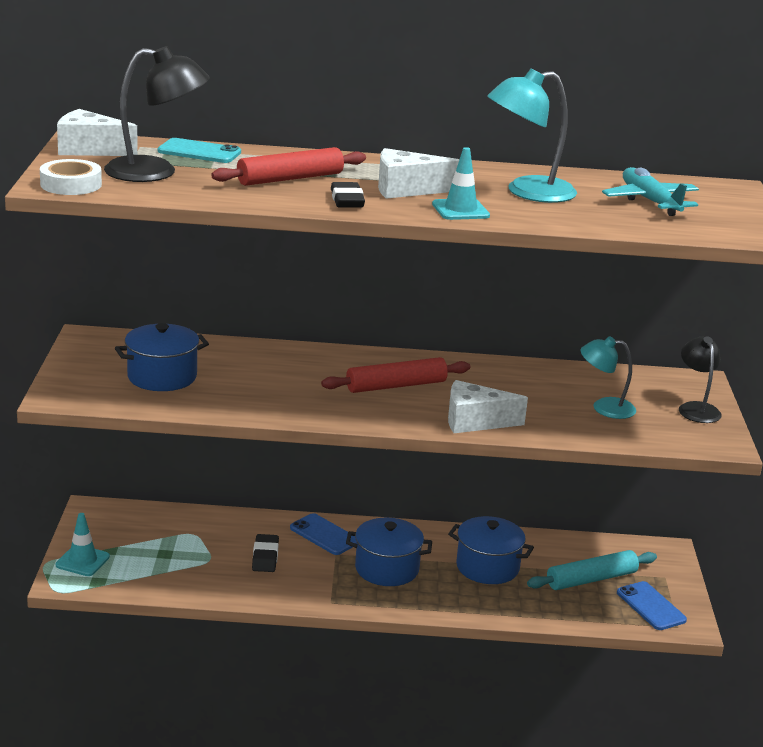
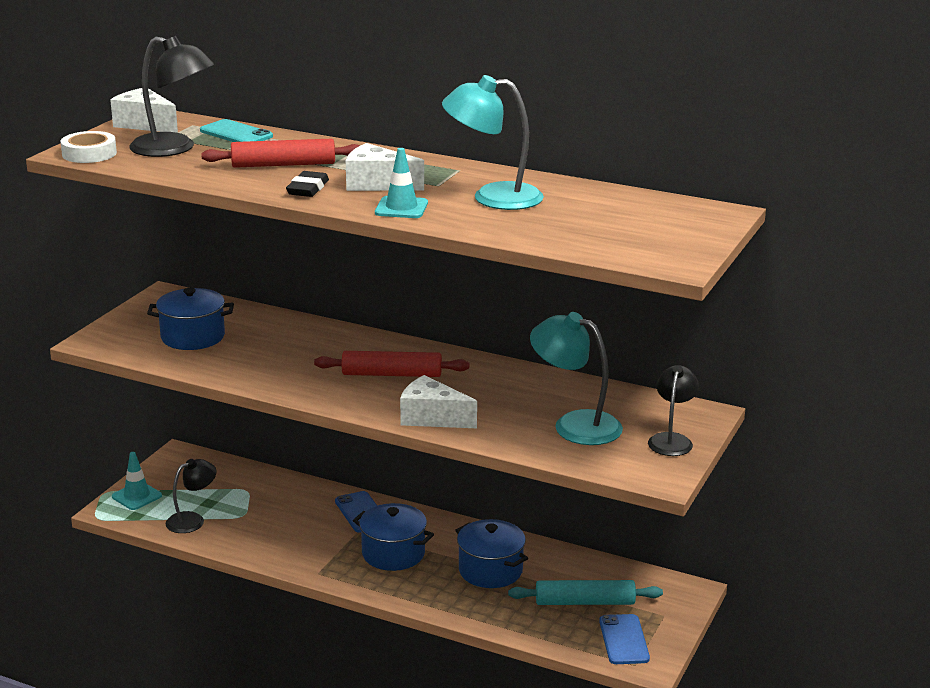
camera: 25 degrees right, 0 degrees up
black eraser [252,534,279,572] -> none
turquoise lamp [581,336,636,419] -> turquoise lamp [530,312,623,445], size x1.53
turquoise plane [602,167,699,216] -> none
none -> black lamp [165,459,216,533]

